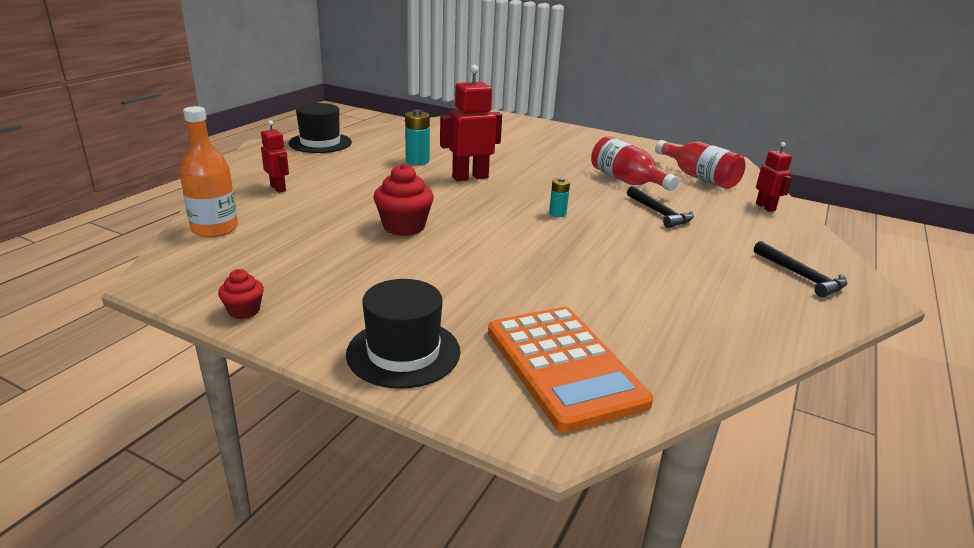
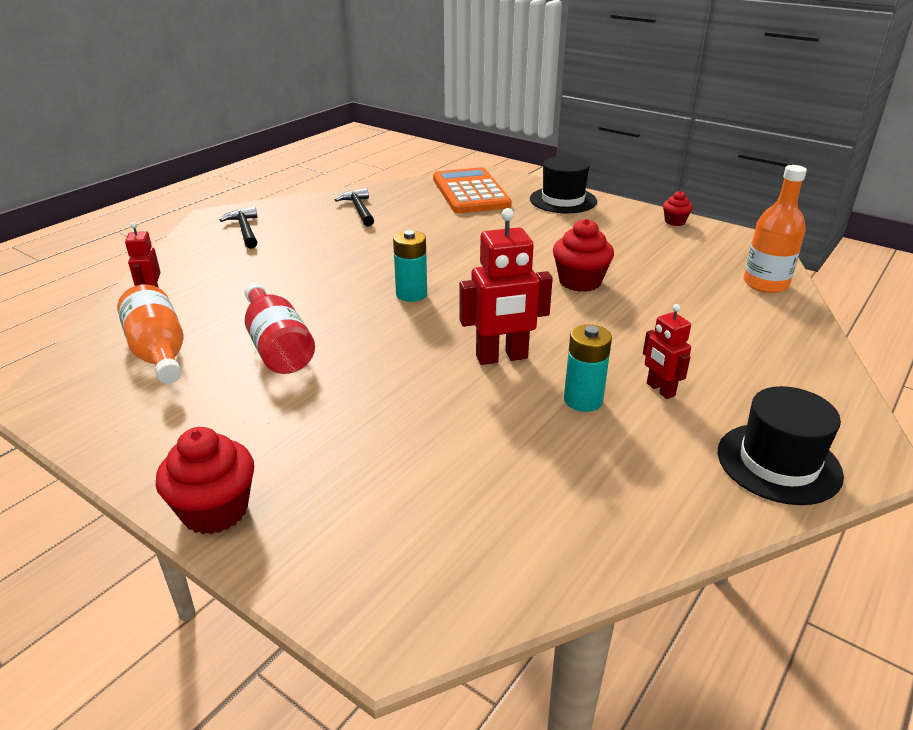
camera: 170 degrees left, 5 degrees up
red robot [261,120,289,193] -> red robot moved to [643,304,691,399]
turquoise battery [549,178,570,217] -> turquoise battery [393,230,427,302], size x1.61
black hammer [627,186,694,228] -> black hammer moved to [335,188,374,227]
red bottle [655,140,746,189] -> orange bottle [117,284,184,384]
none -> red cupcake [156,427,254,534]

